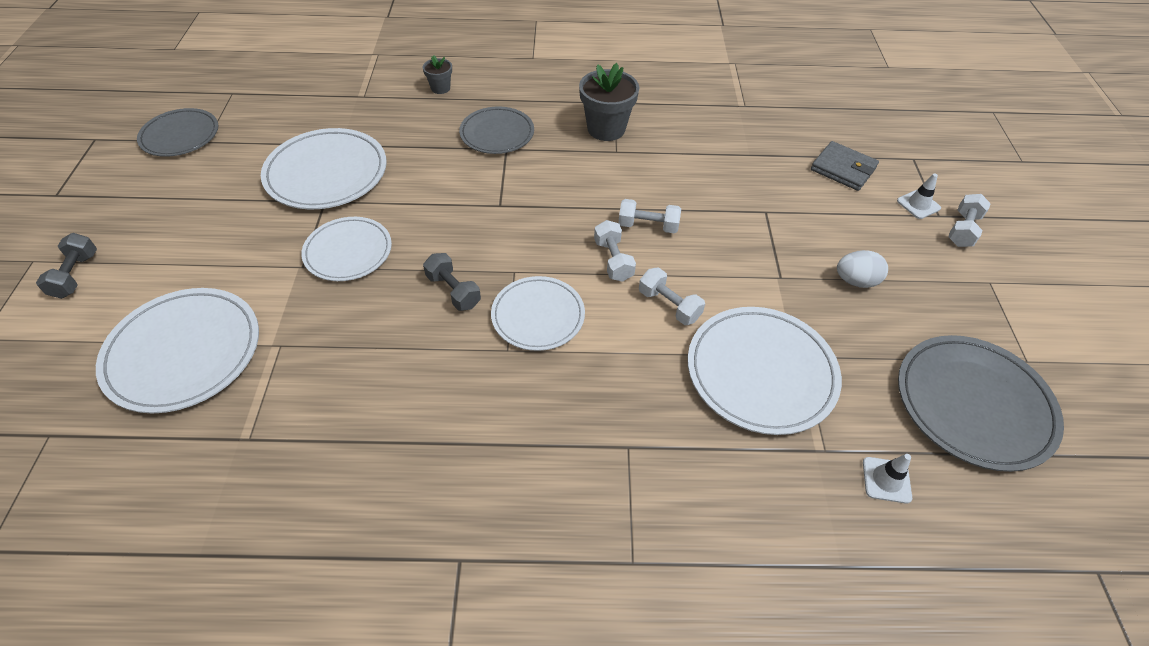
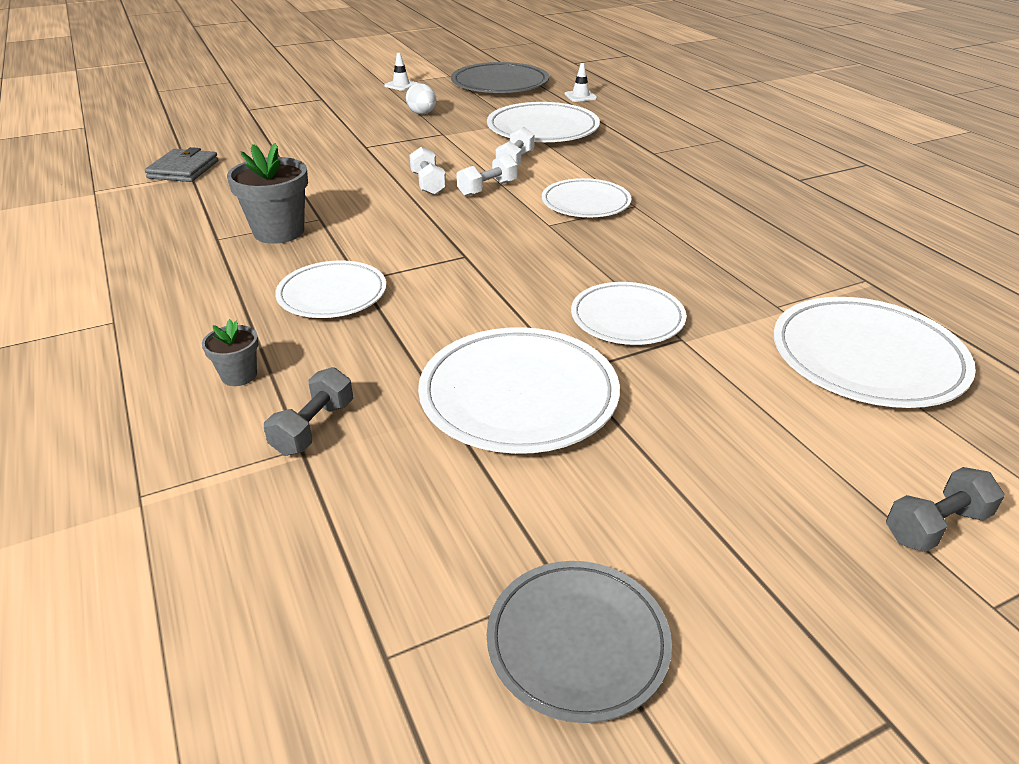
camera: 115 degrees left, 15 degrees down
grey dumbbell [423,253,481,311] -> grey dumbbell moved to [264,367,353,456]
grey plate [459,106,534,154] -> white plate [275,260,386,318]
grey wallet [811,141,879,191] -> grey wallet moved to [145,147,218,182]
white traffic cone [897,173,941,219] -> white traffic cone moved to [384,53,418,91]
white dumbbell [948,194,991,247] -> none

